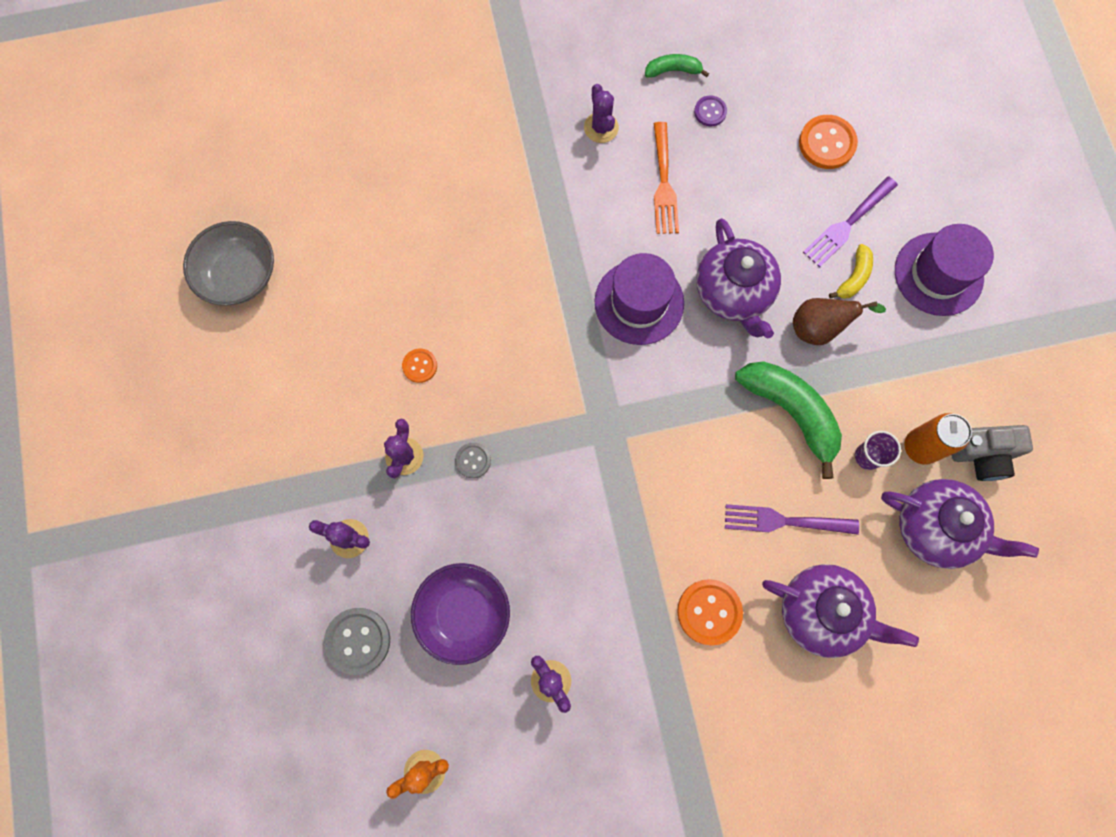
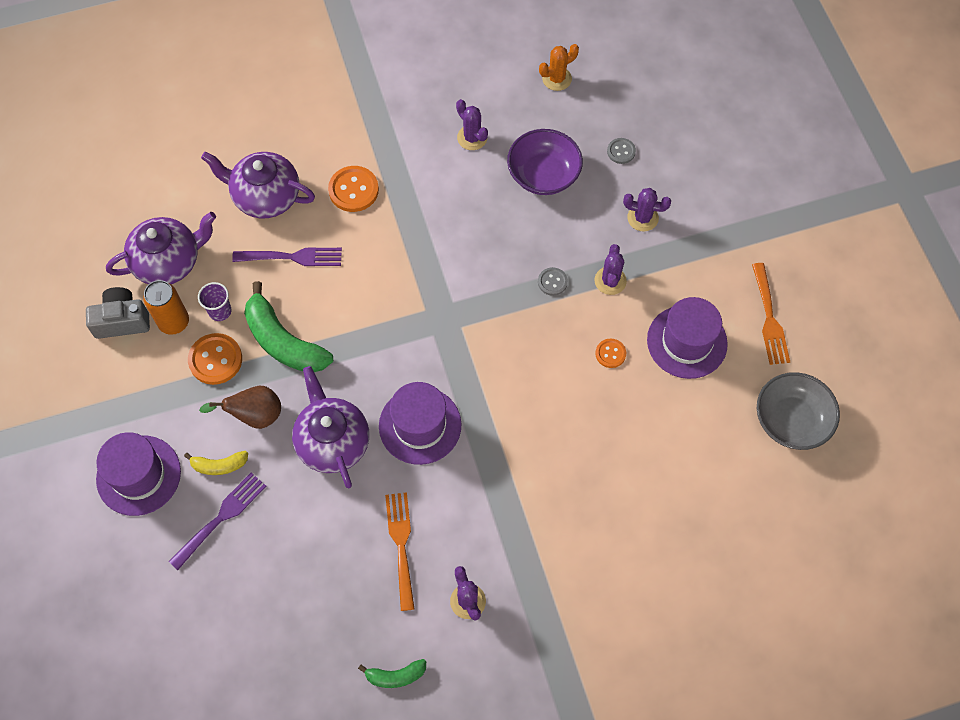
camera: 175 degrees right, 10 degrees down
grey button [324,608,390,675] -> grey button [607,138,636,164], size x0.58
purple button [694,96,727,126] -> none
orange button [799,115,858,169] -> orange button moved to [188,333,242,385]
yellow banana [829,244,873,299] -> yellow banana turned 120 degrees counterclockwise [184,451,248,475]
purple teapot [881,479,1039,569] -> purple teapot turned 135 degrees clockwise [106,212,216,284]
none -> purple hat [647,297,728,379]
none -> orange fork [752,263,790,365]

